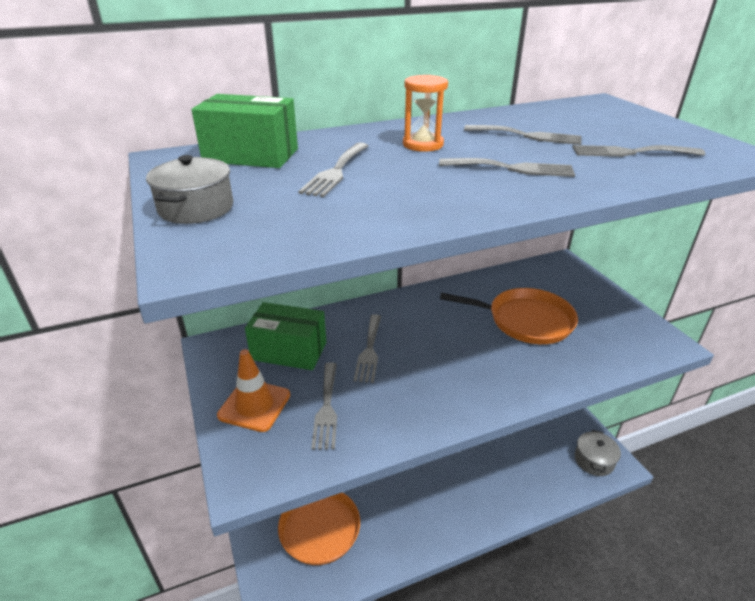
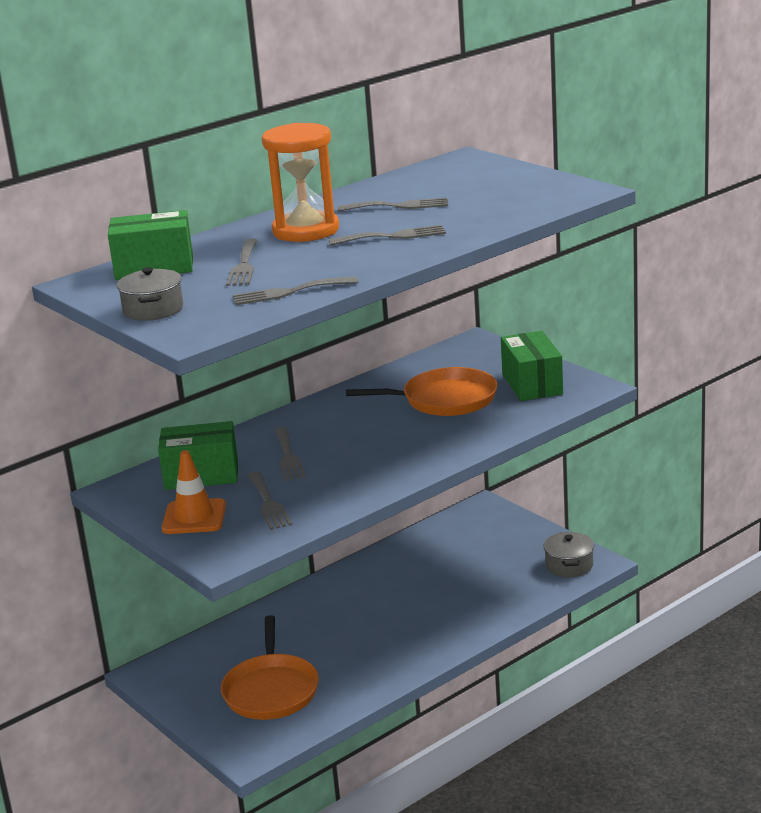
camera: 15 degrees left, 10 degrees down
orange hourglass [403,75,448,152] -> orange hourglass [262,123,339,242], size x1.73
grey fork [572,145,705,157] -> grey fork moved to [233,276,358,305]
none -> green box [501,331,563,401]

